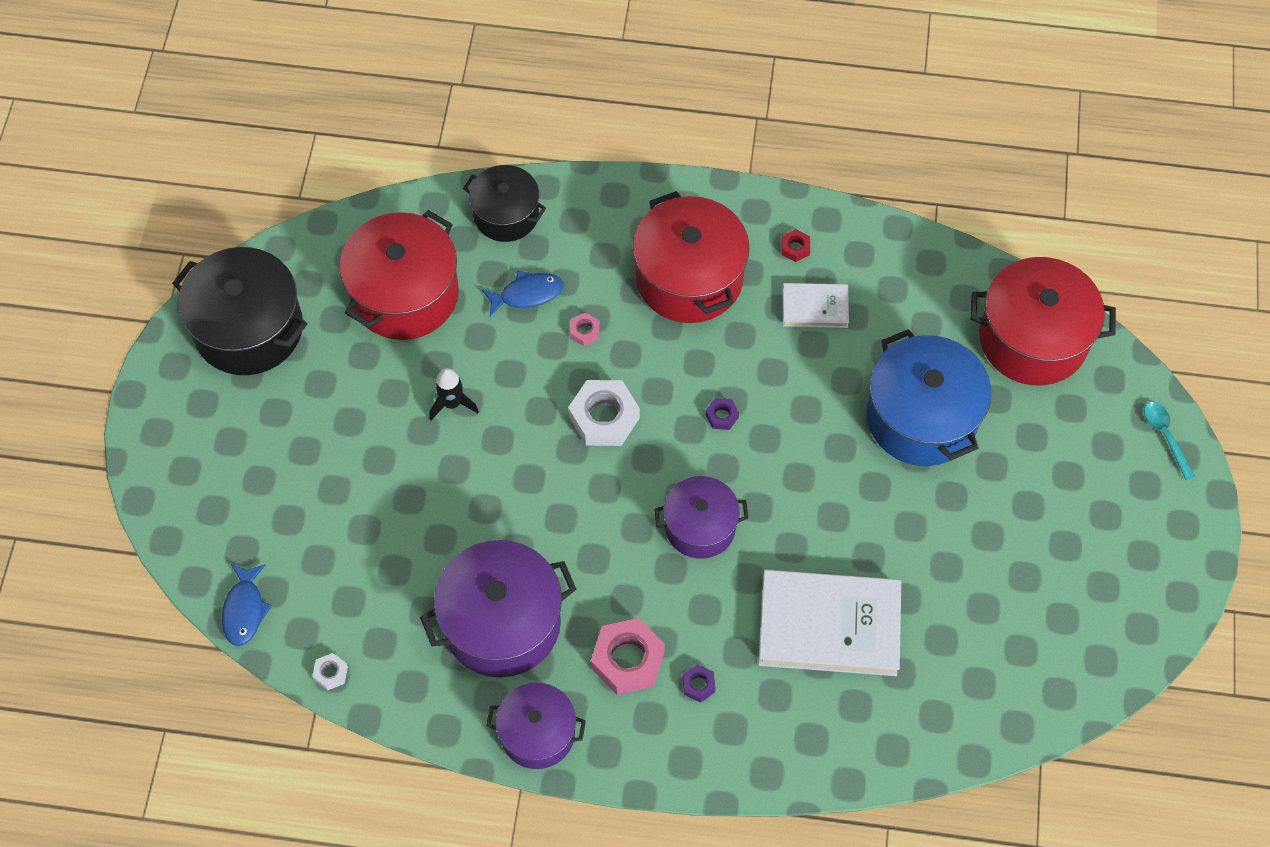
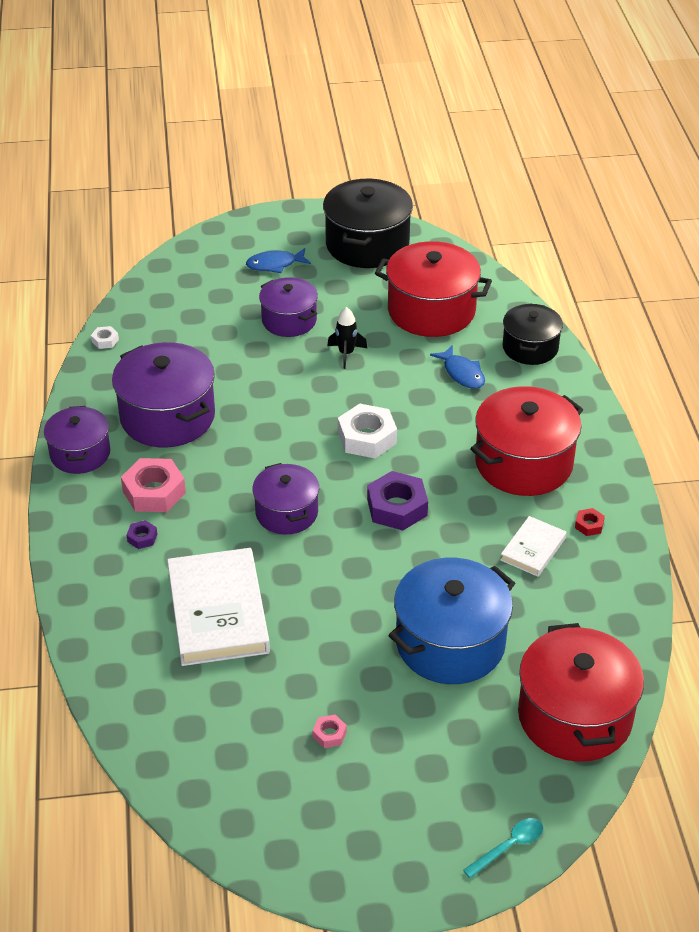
camera: 75 degrees right, 20 degrees down
blue fish [222,564,272,646] -> blue fish moved to [246,248,311,273]
pink nut [570,313,600,346] -> pink nut moved to [313,715,347,748]
purple nut [705,398,739,430] -> purple nut [367,471,428,530], size x2.11
white book [783,283,849,328] -> white book turned 45 degrees clockwise [500,516,567,577]
none -> purple pot [259,277,318,337]

